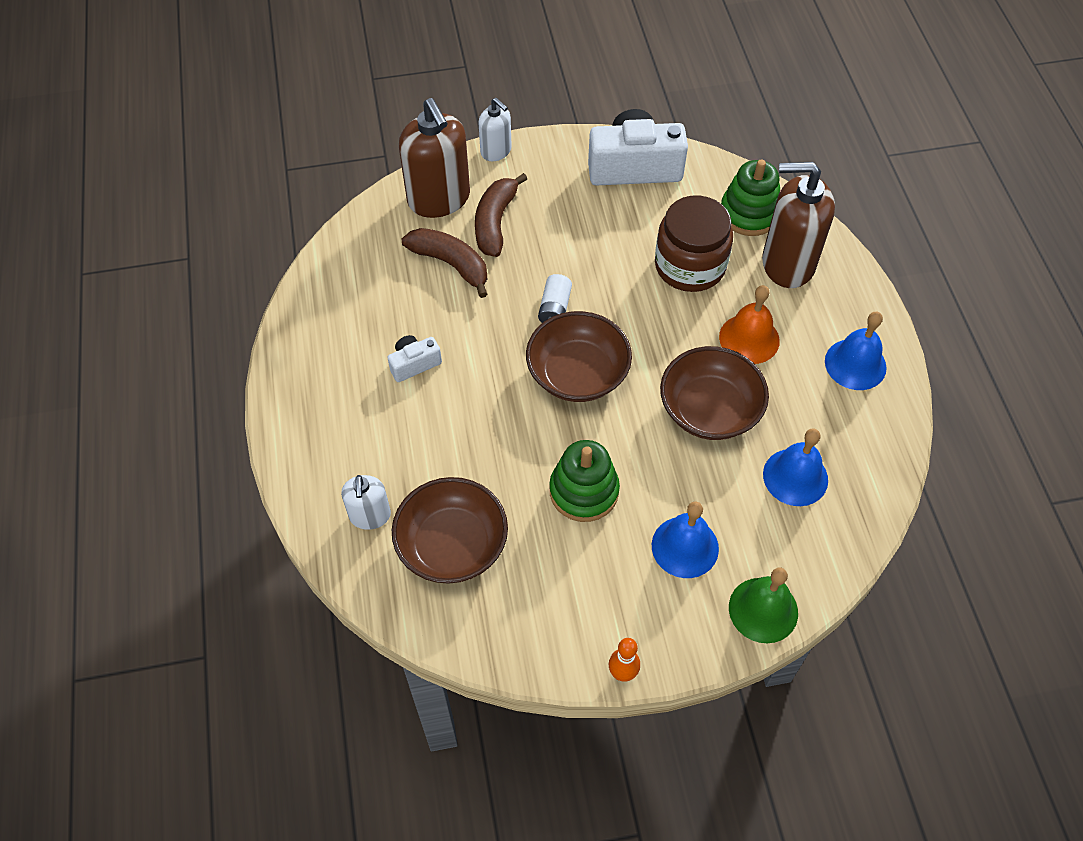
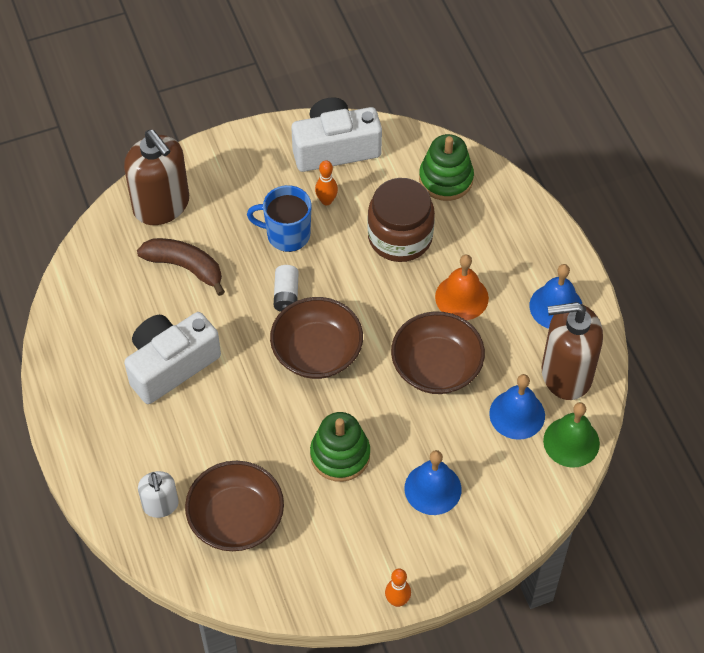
camera: 10 degrees left, 0 degrees up
white camera [387,335,442,382] -> white camera [124,312,221,404], size x2.05
brown banana [475,173,527,257] -> none
white soap dispenser [478,98,512,161] -> none
green bell [729,568,798,643] -> green bell moved to [543,402,600,468]
brown soap dispenser [762,162,835,288] -> brown soap dispenser moved to [542,302,603,400]
none -> blue mug [247,185,312,252]
none -> orange bowling pin [315,160,338,205]

